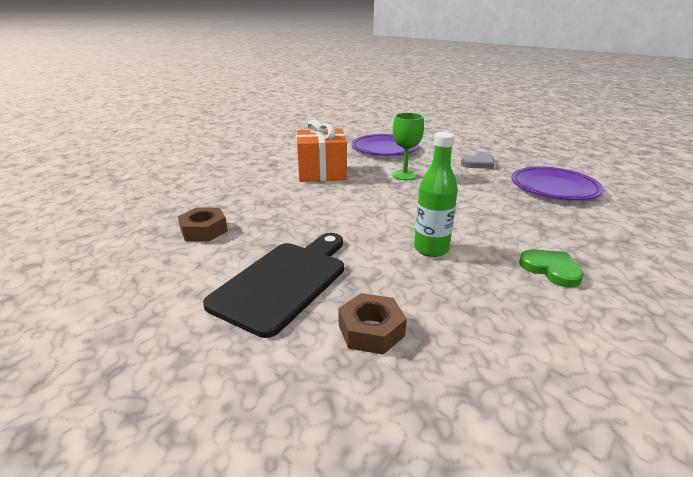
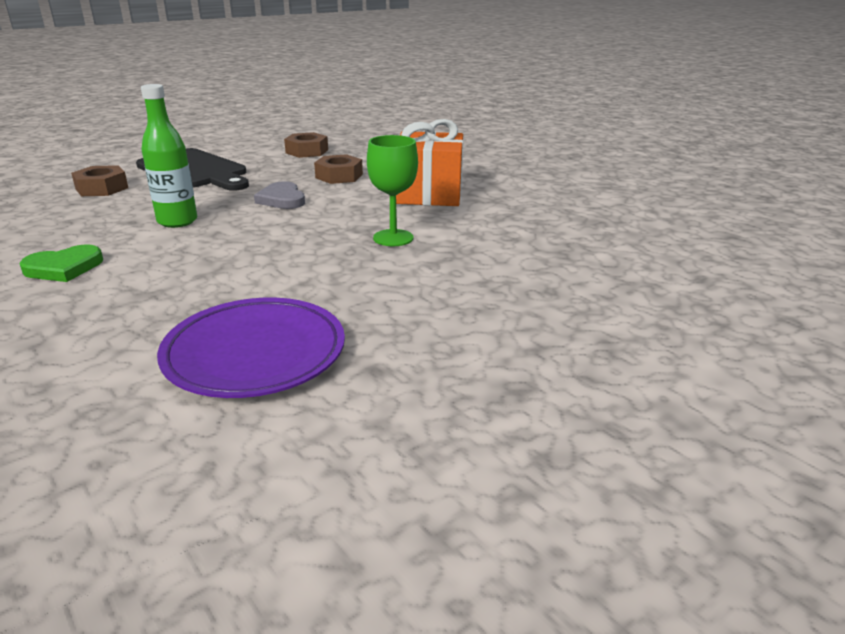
camera: 100 degrees right, 0 degrees up
purple plate [351,134,419,156] -> none
grey heart [461,152,494,169] -> grey heart moved to [254,181,305,209]
none -> brown nut [314,154,363,184]

